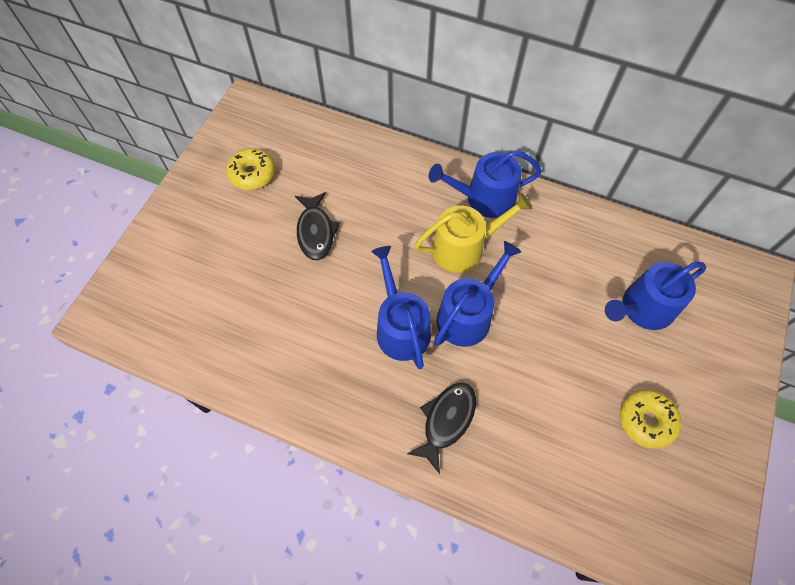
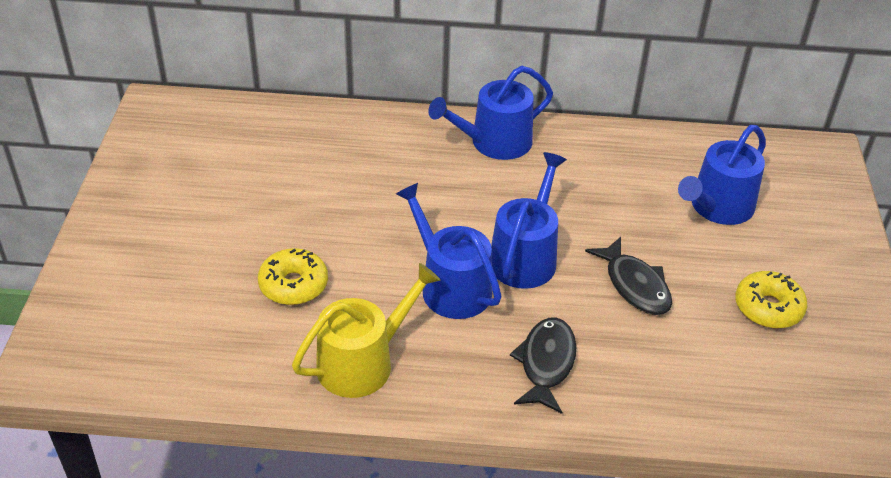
camera: 20 degrees left, 20 degrees down
yellow donut [226,148,275,190] -> yellow donut moved to [258,248,328,305]
black fish [295,192,340,260] -> black fish moved to [585,237,672,315]
yellow watering can [415,193,532,273] -> yellow watering can moved to [292,263,441,398]

